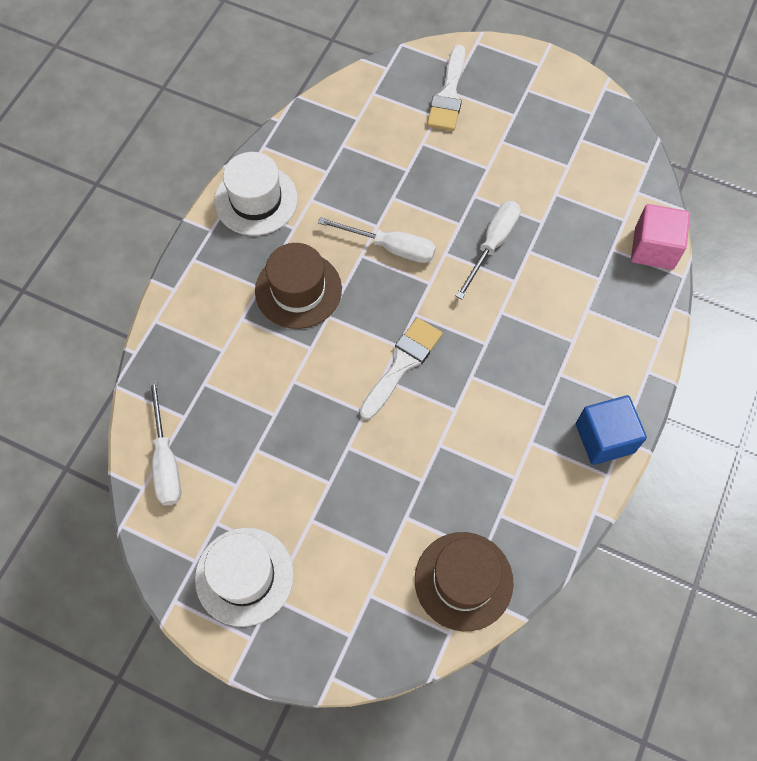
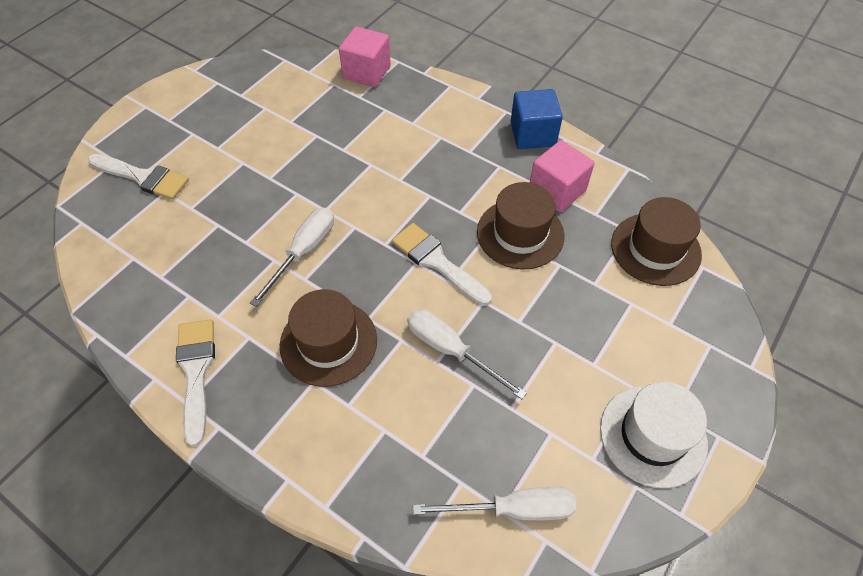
camera: 80 degrees left, 10 degrees down
white hat [214,152,298,236] -> white brush [176,319,215,447]
white screwdriver [456,201,521,299] -> white screwdriver moved to [407,309,527,399]
none -> brown hat [477,182,565,270]
none -> pink cube [530,140,595,212]

